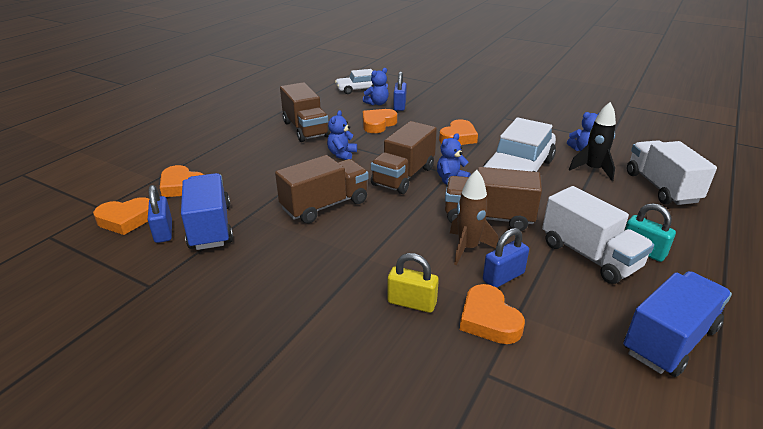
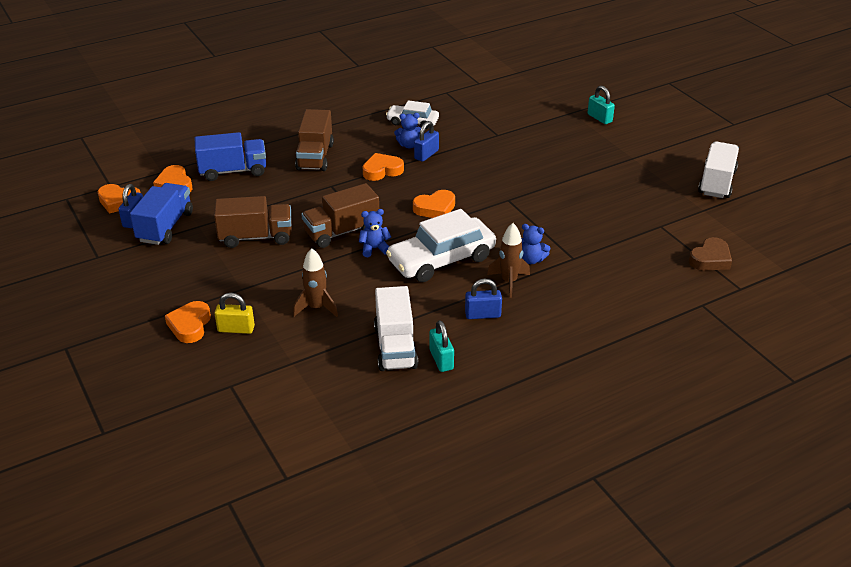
camera: 30 degrees right, 5 degrees up
blue teddy bear [327,110,357,160] -> none
yellow padlock [387,253,439,313] -> yellow padlock turned 45 degrees counterclockwise [215,293,255,334]
brown truck [445,167,542,231] -> none
orange heart [460,284,525,344] -> orange heart moved to [165,301,211,343]
blue padlock [483,228,529,288] -> blue padlock moved to [465,279,502,319]
black rocket [569,102,616,181] -> brown rocket [487,223,530,298]
blue truck [623,271,732,377] -> blue truck moved to [195,132,266,181]
white truck [627,140,717,205] -> white truck moved to [698,142,739,198]
none -> turquoise padlock [588,86,615,124]
none -> brown heart [689,237,732,271]

